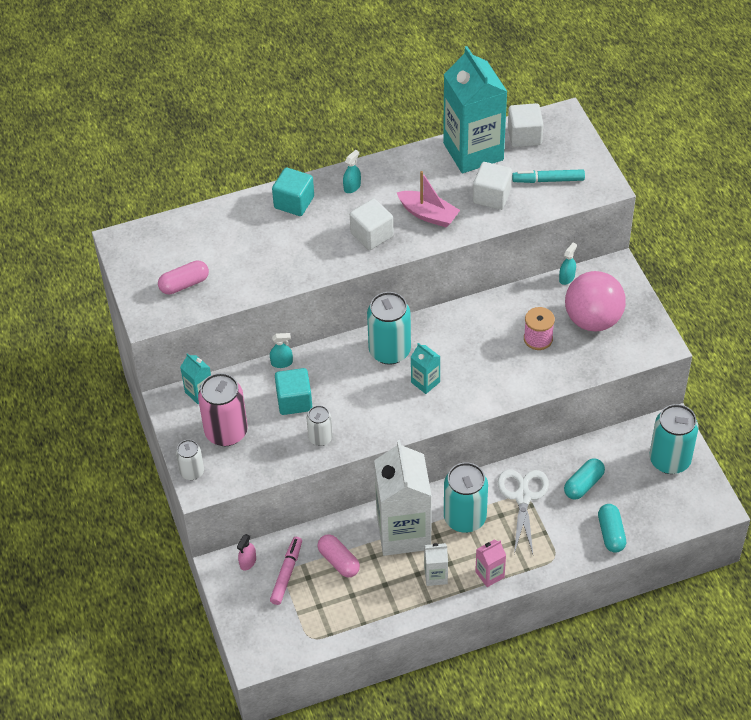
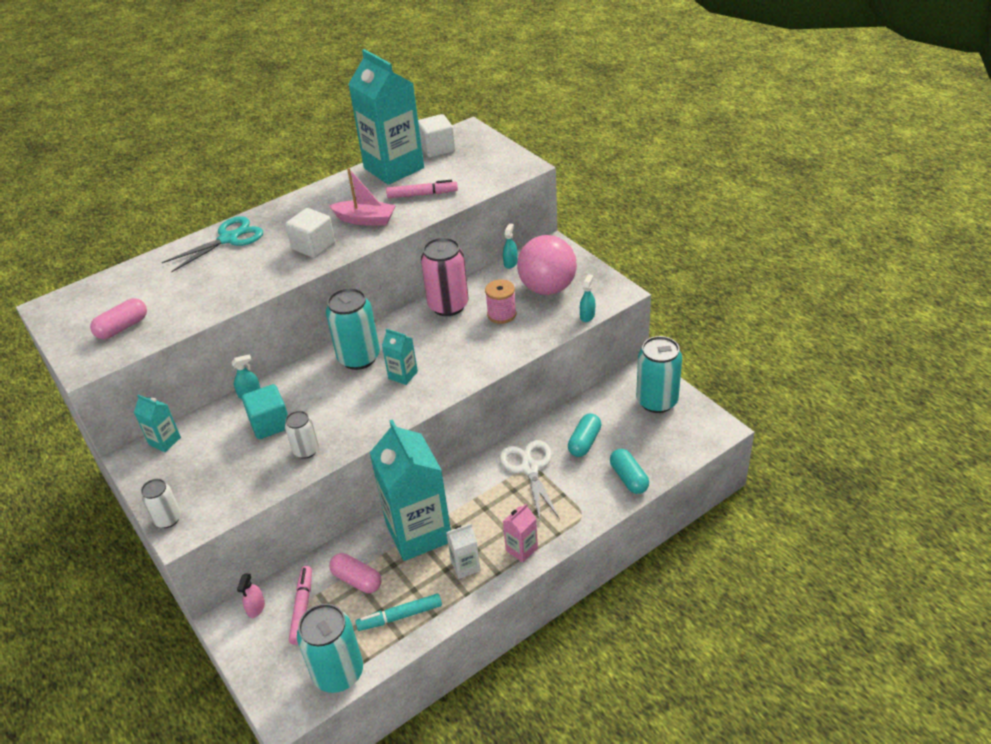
camera: 15 degrees left, 10 degrees down
pink can [198,373,248,446] -> pink can moved to [421,237,469,316]
turquoise cube [272,167,314,216] -> turquoise scissors [162,216,263,273]
turquoise spray bottle [343,150,361,193] -> turquoise spray bottle moved to [580,274,595,322]
white carton [374,440,432,556] -> turquoise carton [370,419,451,561]
turquoise can [444,462,488,533] -> turquoise can moved to [297,604,363,693]
white cube [473,162,512,210] -> pink marker [386,180,458,198]
turquoise marker [512,169,585,183] -> turquoise marker moved to [355,594,442,631]

